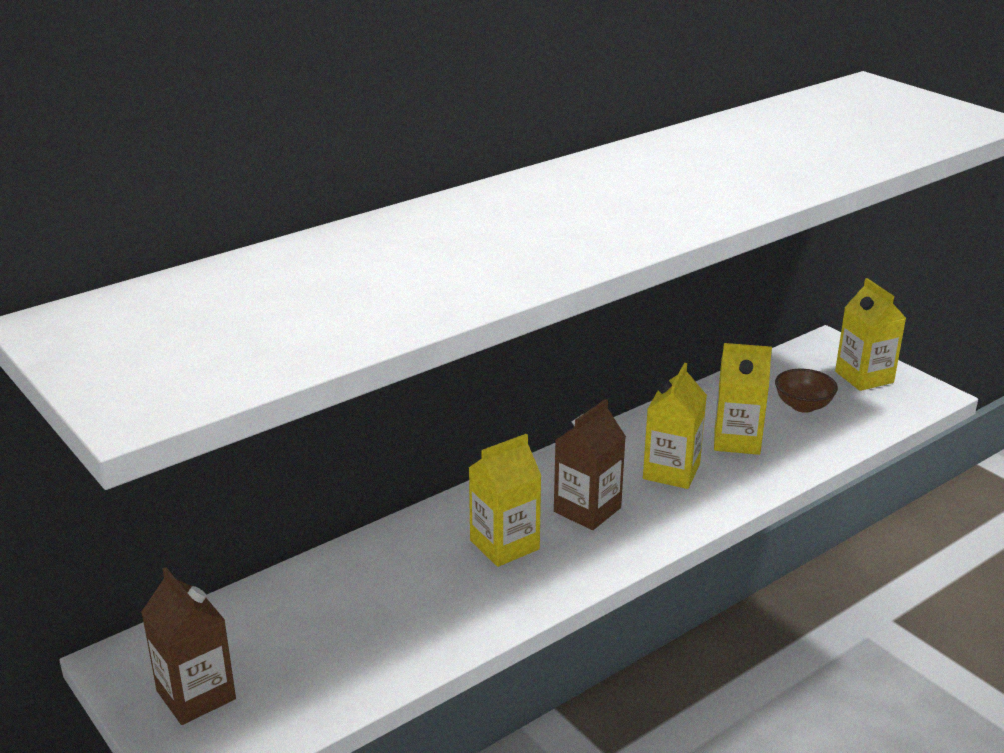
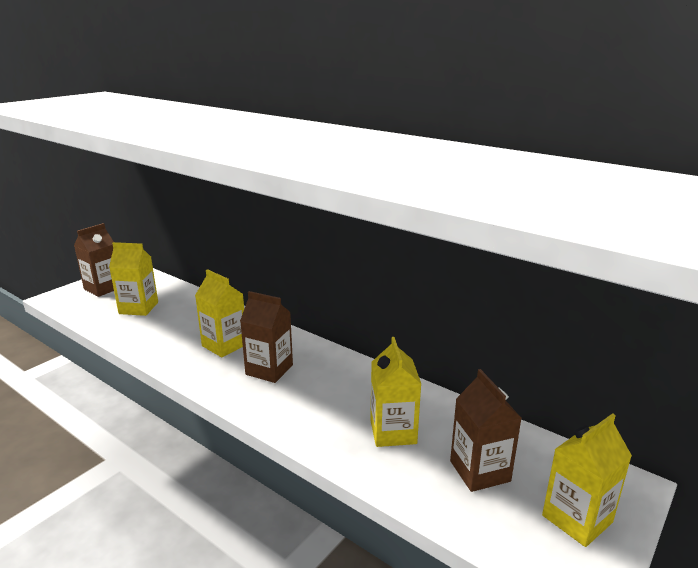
camera: 75 degrees right, 5 degrees down
yellow carton [643,363,707,489] -> yellow carton moved to [109,242,158,316]
brown bowl [775,369,838,413] -> brown carton [450,369,522,492]

